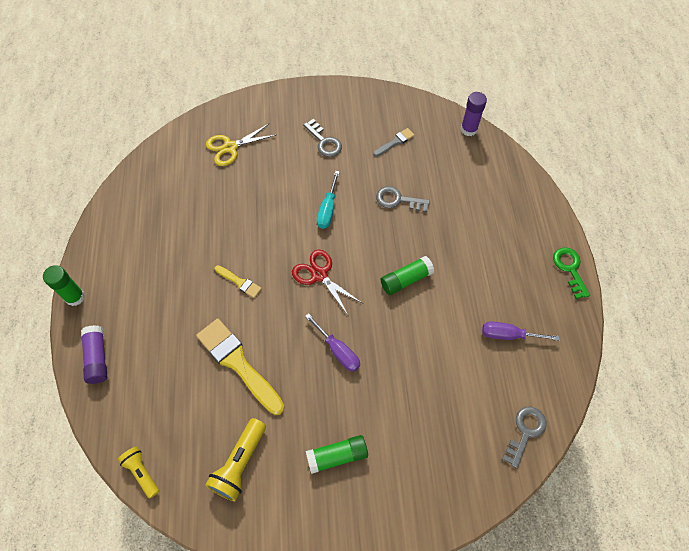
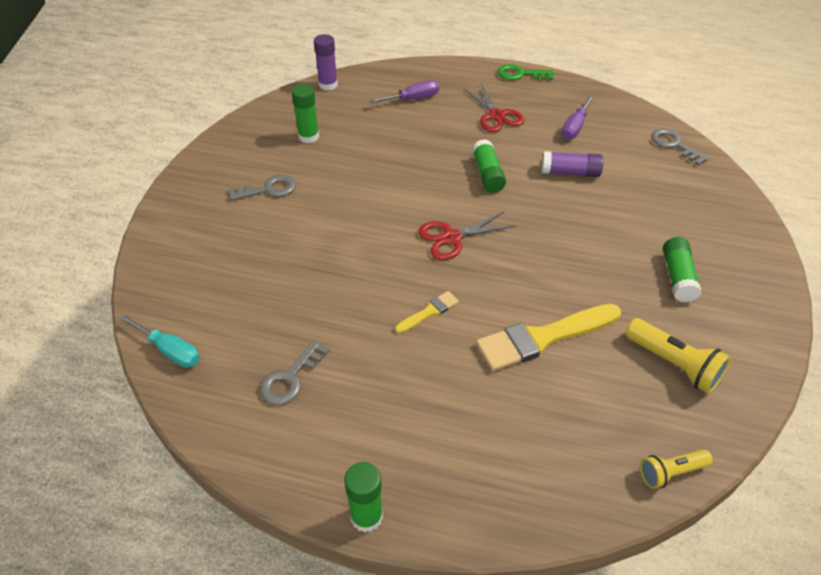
camera: 70 degrees left, 15 degrees down
purple glue stick [81,325,107,384] -> purple glue stick moved to [541,151,603,177]
yellow scissors [206,123,276,166] -> none
purple screwdriver [305,313,360,372] -> purple screwdriver moved to [369,80,439,103]
turquoise screwdriver [317,171,340,229] -> turquoise screwdriver moved to [120,314,200,368]
grey brush [373,128,415,157] -> green glue stick [292,84,319,143]
grey key [376,186,430,212] -> grey key moved to [260,340,330,405]
none -> red scissors [463,83,525,132]

